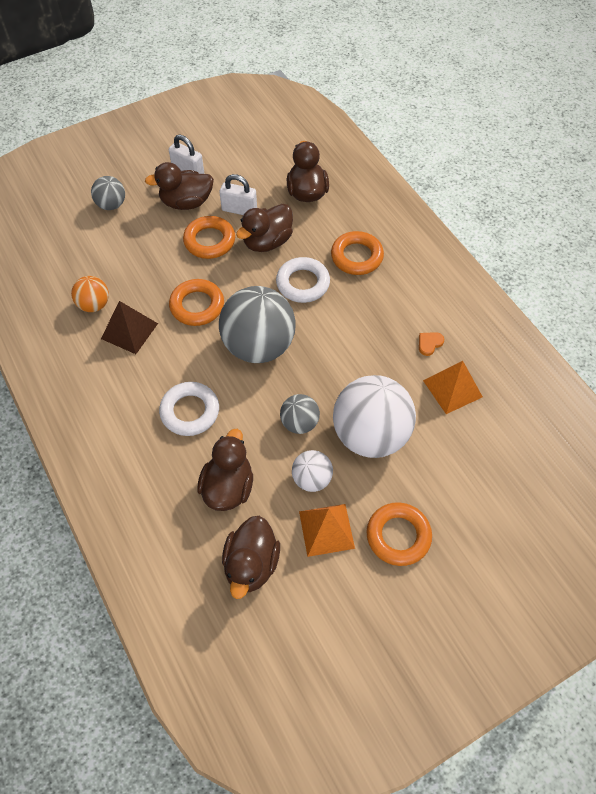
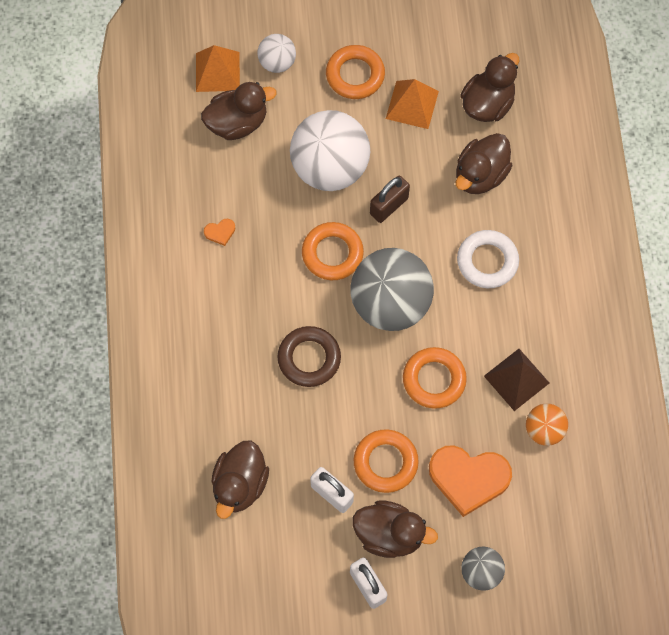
camera: 155 degrees left, 10 degrees up
brown duck [236,204,293,252] -> brown duck moved to [201,82,277,140]
white ring [276,257,330,303] -> brown ring [277,326,341,387]
grey ball [280,394,320,434] -> brown padlock [370,176,410,223]
white ball [292,450,333,492] -> white ball moved to [257,34,296,73]
orange ring [331,231,384,275] -> orange ring moved to [302,222,364,280]
orange pyramid [423,361,483,414] -> orange pyramid moved to [196,45,240,92]
none -> orange heart [429,445,512,517]

